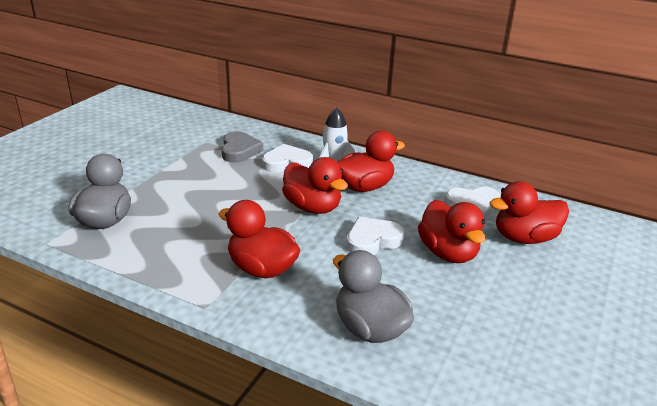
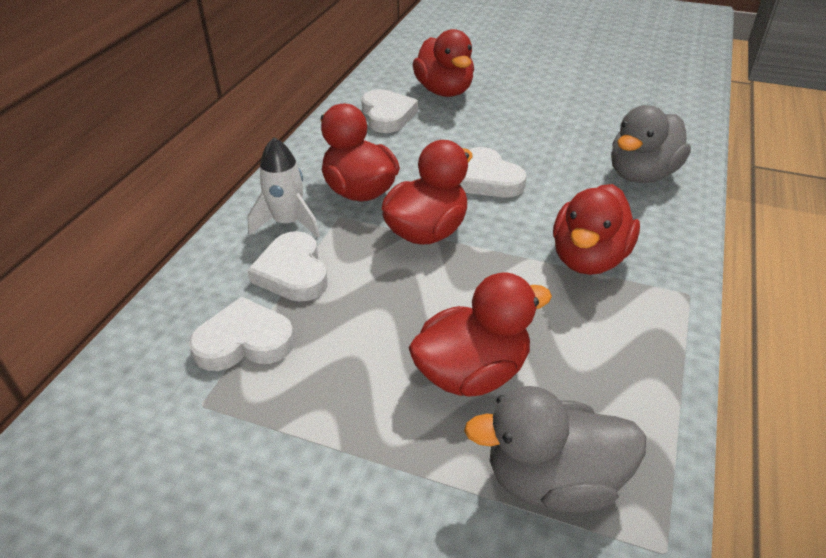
camera: 95 degrees left, 10 degrees up
grey heart [221,131,263,163] -> white heart [189,297,295,371]
red duck [418,200,486,263] -> red duck moved to [409,273,552,397]

